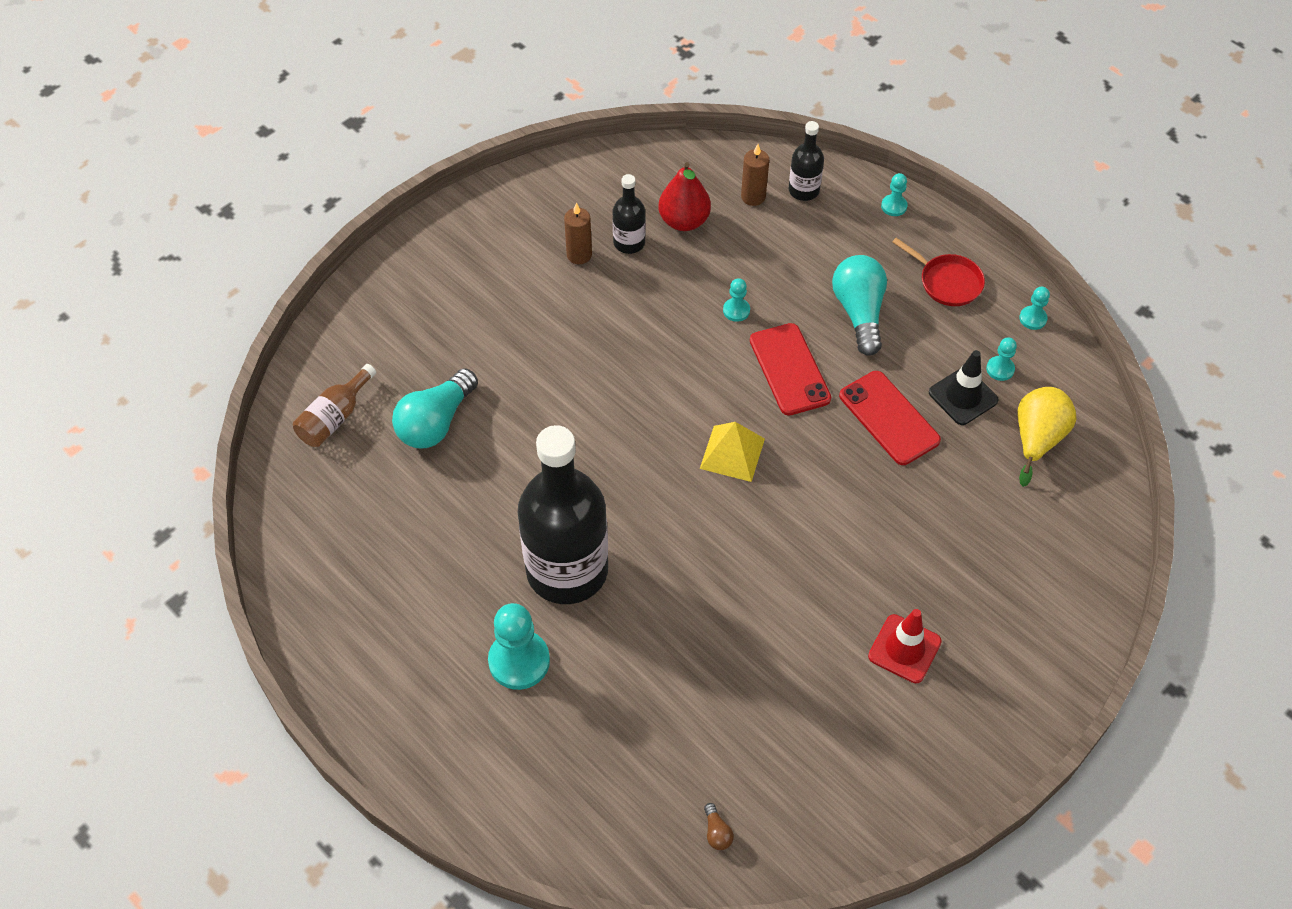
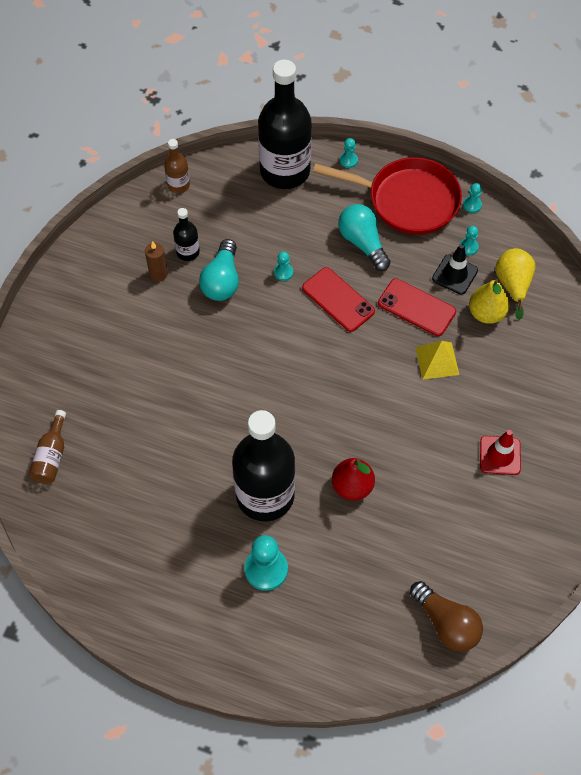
camera: 25 degrees left, 5 degrees up
turquoise light bulb [392,368,478,448] -> turquoise light bulb moved to [199,239,239,301]
red pear [659,162,711,231] -> red pear moved to [332,458,375,501]
yellow pyramid [700,422,765,482] -> yellow pyramid moved to [415,341,459,380]
brown light bulb [704,803,734,850] -> brown light bulb [410,581,483,652], size x2.49
brown candle [741,144,769,206] -> none
black bottle [789,121,824,201] -> black bottle [258,60,312,189], size x2.24
red pan [892,238,985,306] -> red pan [313,157,462,235], size x2.06
none -> brown bottle [164,139,190,193]
none -> yellow pear [469,279,509,324]

